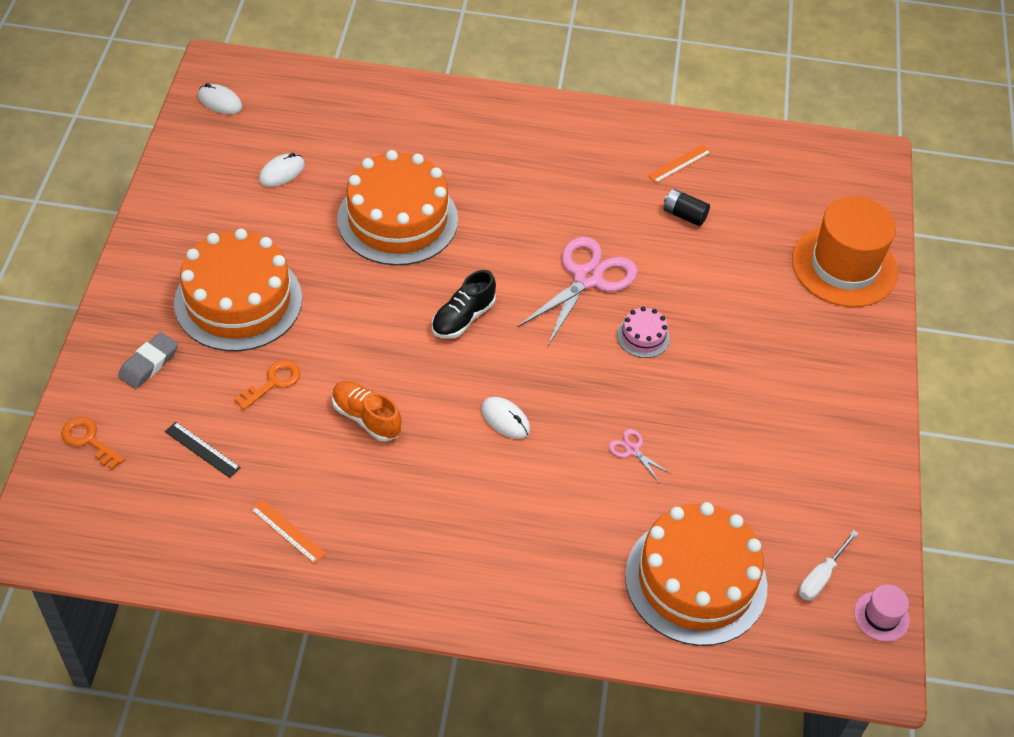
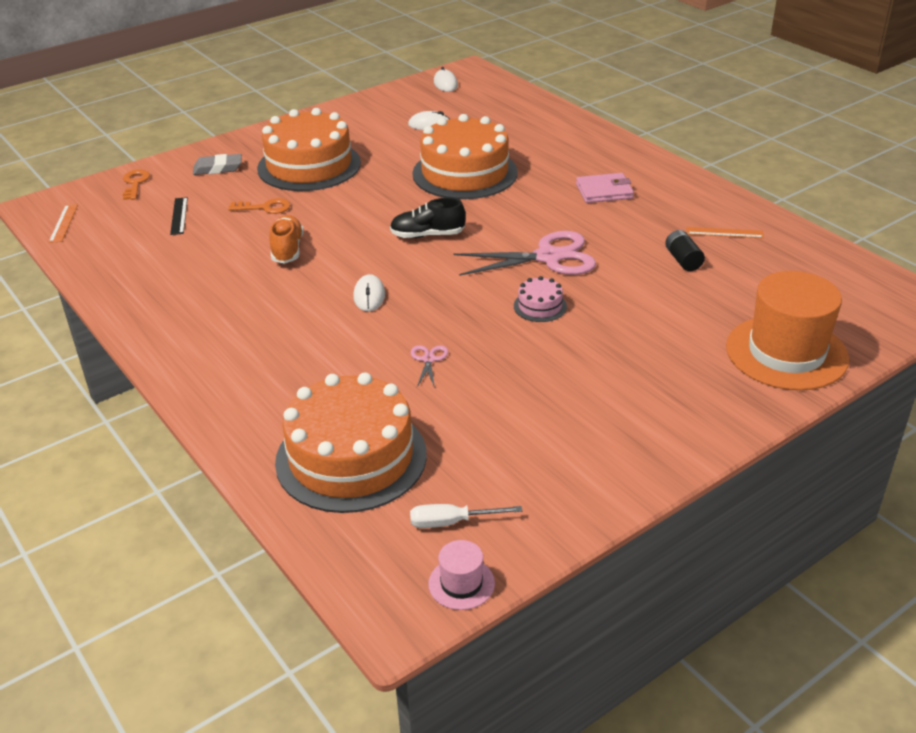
camera: 50 degrees right, 15 degrees down
orange ruler [250,499,326,564] -> orange ruler moved to [49,204,78,243]
none -> pink wallet [576,173,634,203]

